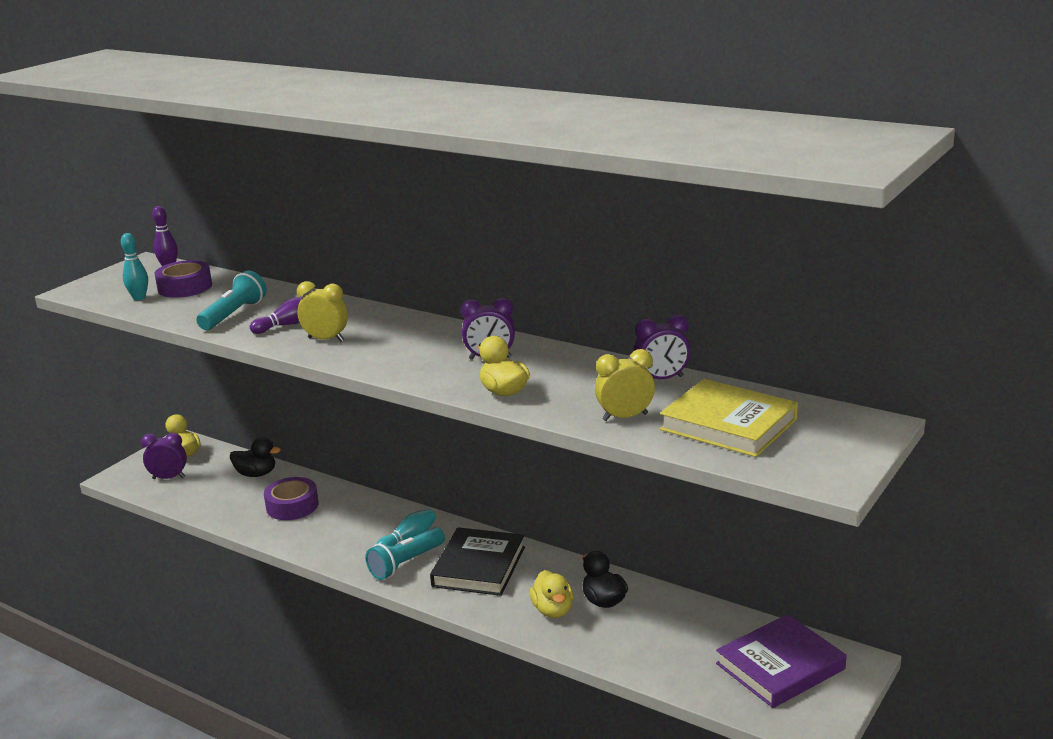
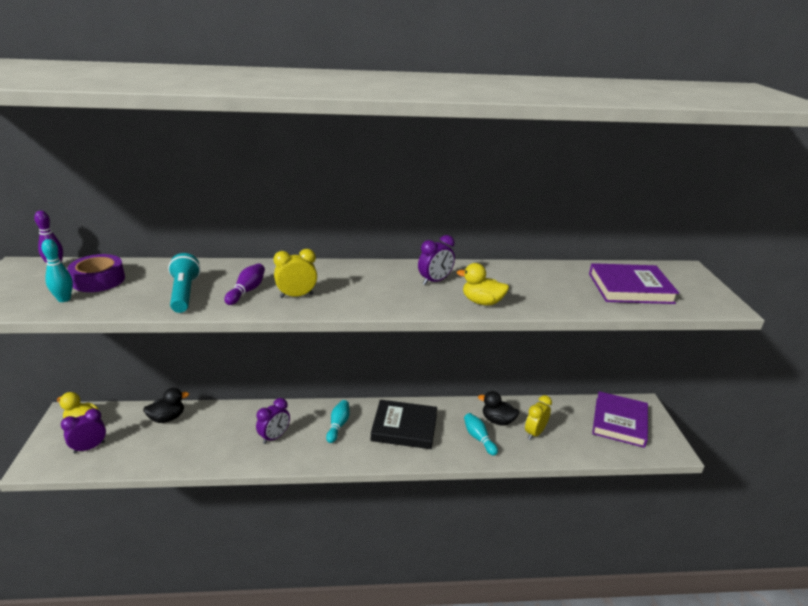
camera: 40 degrees left, 5 degrees up
purple tape [264,477,319,520] -> none
turquoise flashlight [366,527,445,580] -> none
black book [430,527,525,596] -> black book turned 60 degrees counterclockwise [371,400,437,449]
yellow duck [530,570,573,618] -> turquoise bowling pin [464,413,498,456]
yellow clock [595,349,655,421] -> yellow clock moved to [525,395,552,440]
purple clock [634,314,690,379] -> purple clock moved to [256,398,290,444]
yellow book [660,379,798,457] -> purple book [589,263,679,304]

